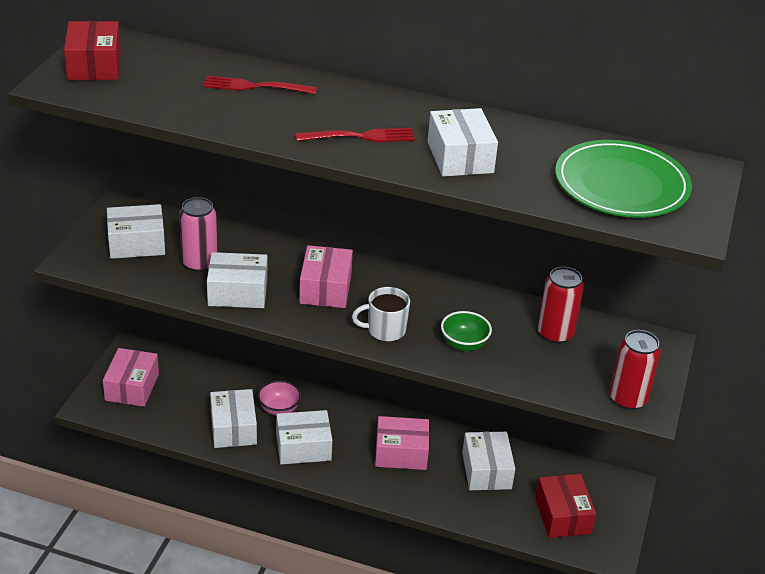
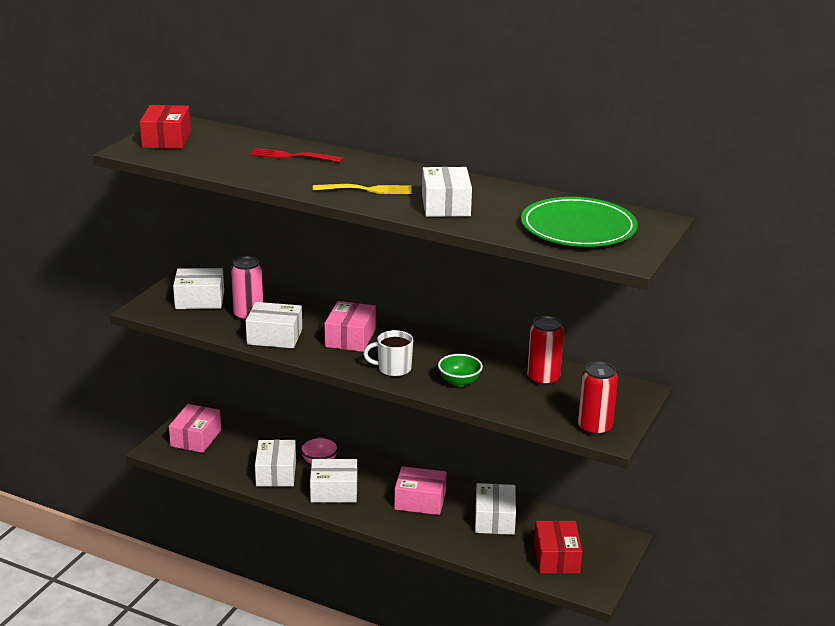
camera: 10 degrees right, 10 degrees down
red fork [296,128,415,142] -> yellow fork [313,184,412,194]

